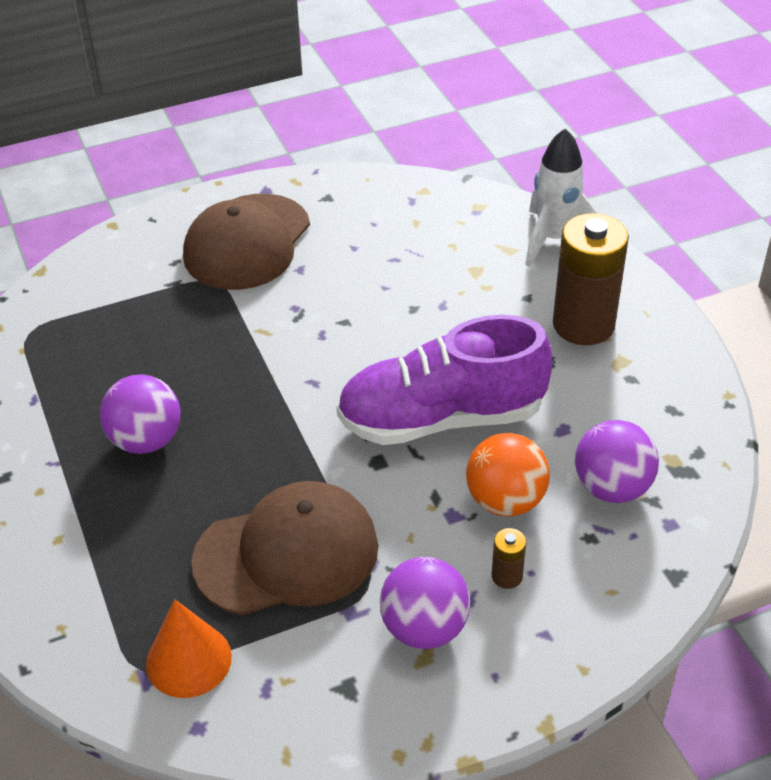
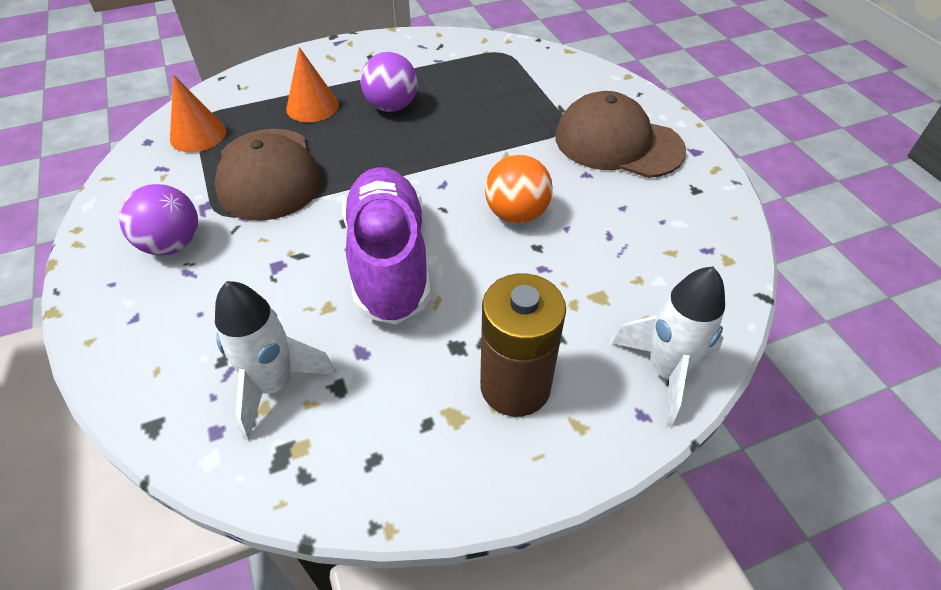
camera: 90 degrees right, 5 degrees up
orange ball [466,433,550,516] -> orange ball moved to [485,155,553,223]
brown battery [492,528,526,589] -> none
purple ball [575,420,659,503] -> white rocket [215,281,337,440]
none -> orange cone [286,47,339,122]

